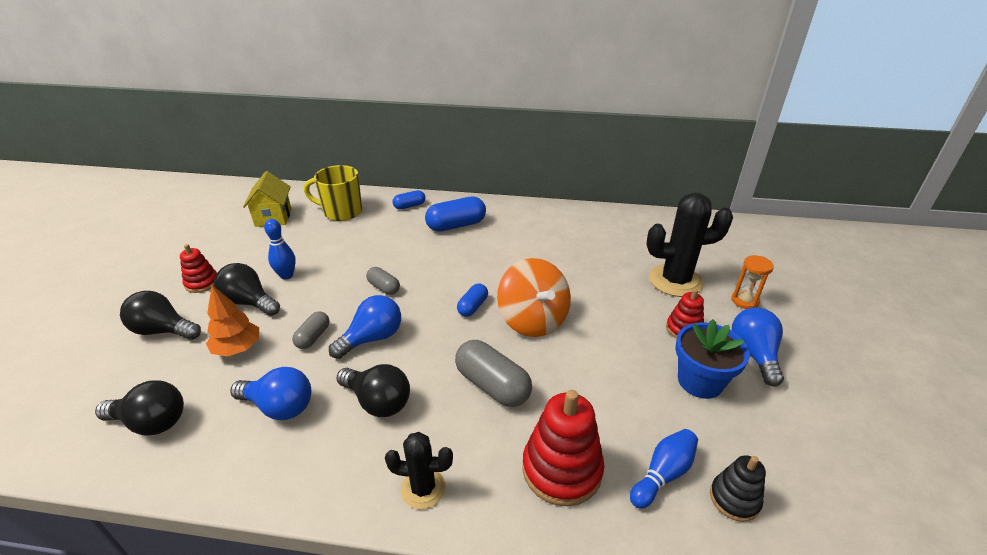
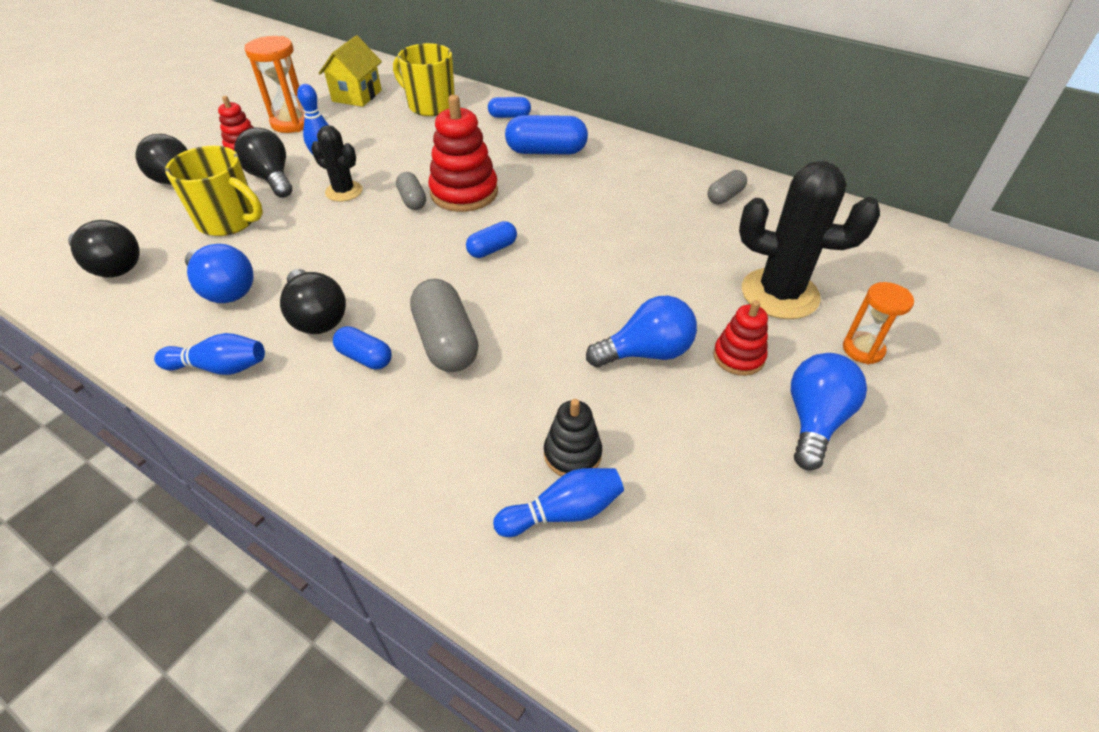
camera: 25 degrees right, 10 degrees up
orange tree [206,285,259,357] -> yellow mug [165,146,263,236]
grey capsule [292,311,330,349] -> grey capsule moved to [708,170,747,204]
blue light bulb [329,295,401,359] -> blue light bulb moved to [586,295,697,367]
black cactus [385,432,453,509] -> black cactus moved to [311,125,363,202]
orange spinning top [497,258,571,337] -> none
red stacking toy [522,390,604,506] -> red stacking toy moved to [428,95,498,212]
blue flower pot [675,319,750,399] -> none
black stacking toy [710,455,766,522] -> black stacking toy moved to [544,399,602,476]
none -> blue bowling pin [154,333,265,375]
none -> orange hourglass [245,36,305,133]
none -> blue capsule [333,326,392,369]

